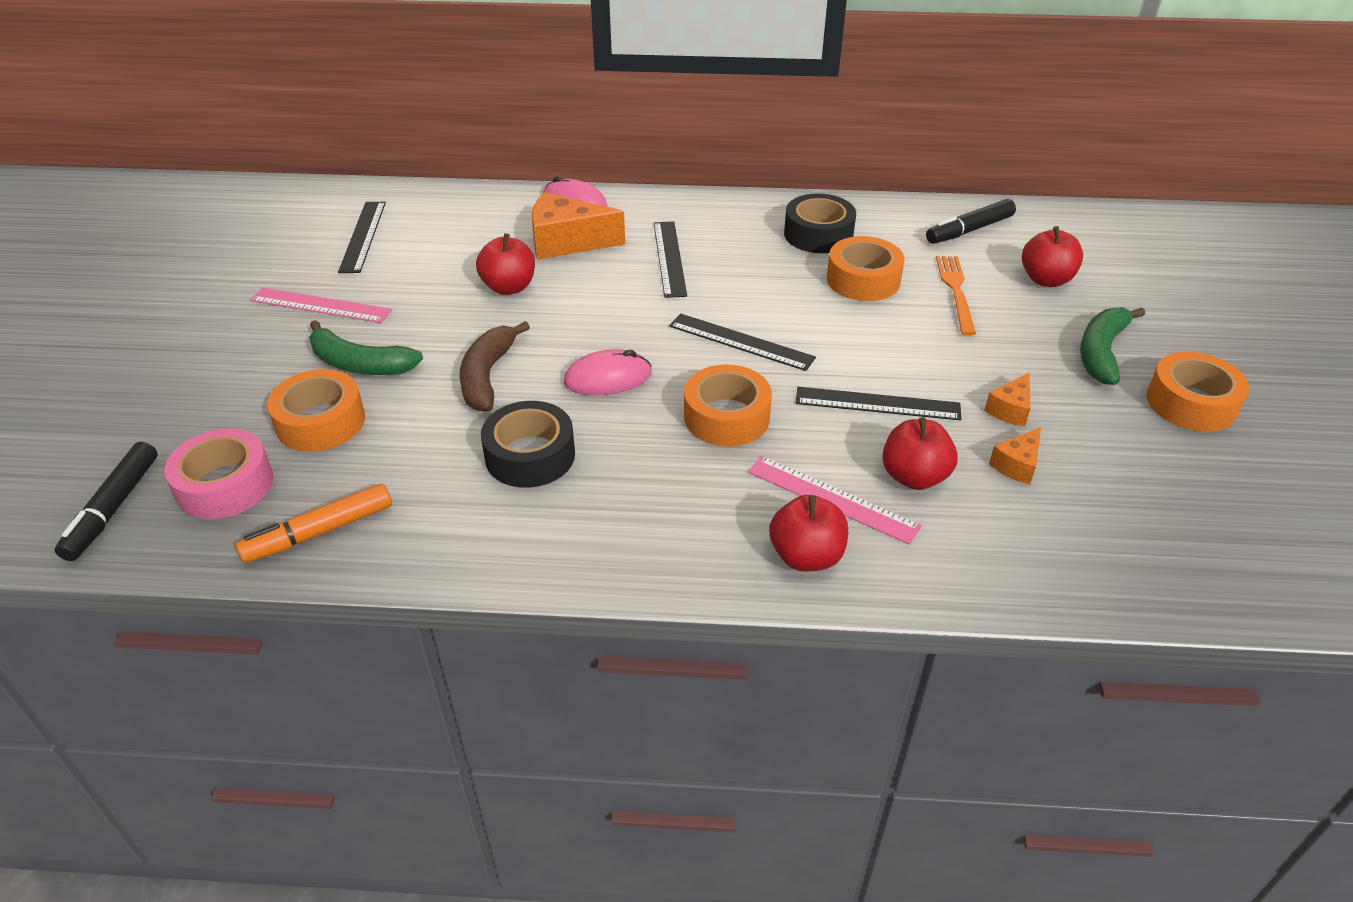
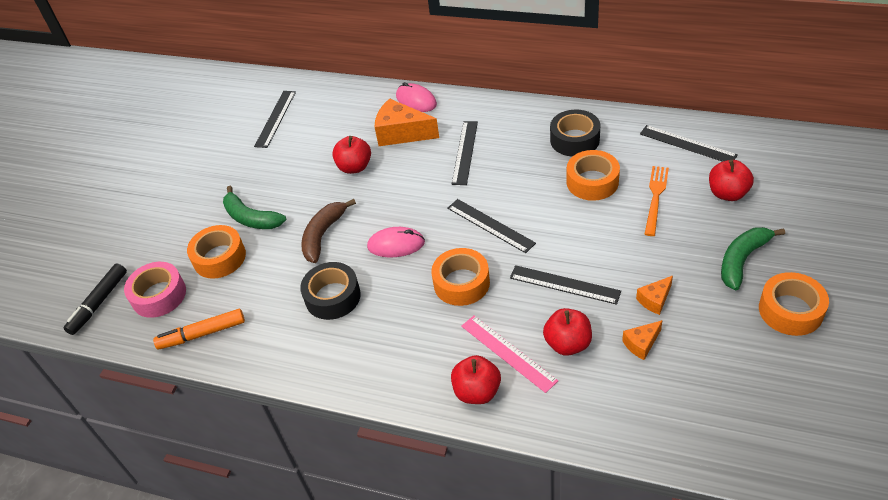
camera: 20 degrees right, 5 degrees up
pink ruler [250,287,392,323] -> none
black marker [926,199,1016,244] -> black ruler [640,125,738,162]

